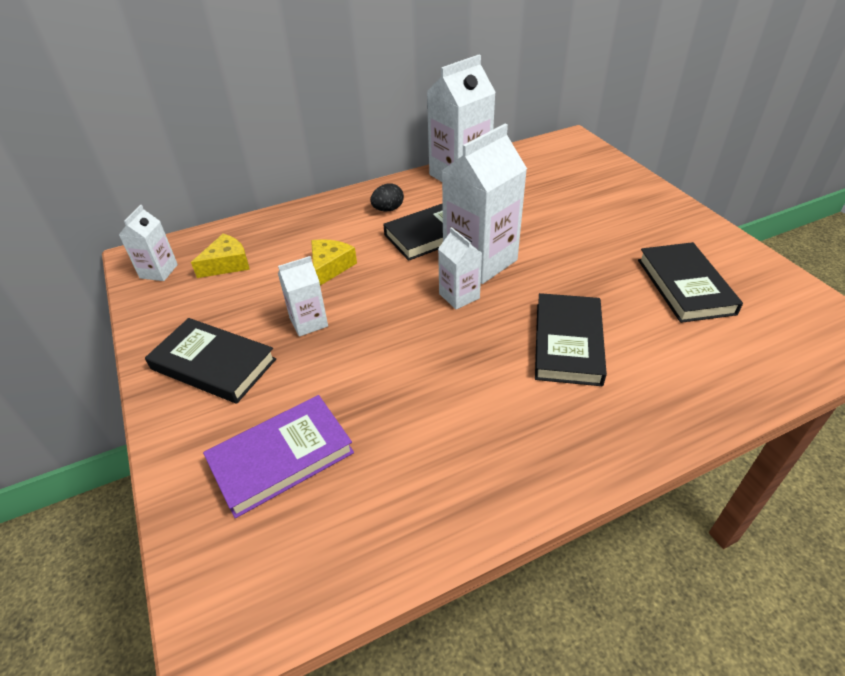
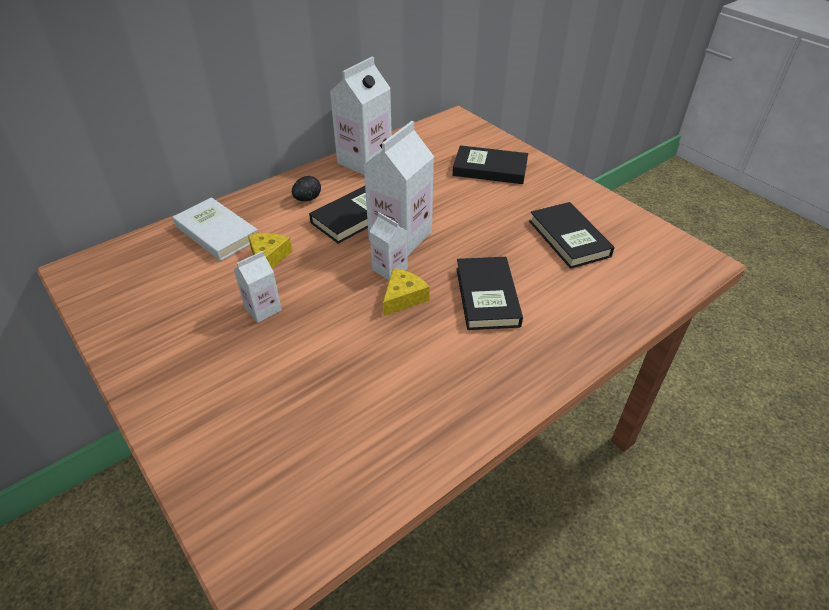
camera: 15 degrees left, 0 degrees up
white carton [119,205,178,281] -> none
black book [145,318,276,404] -> black book moved to [453,145,528,184]
yellow cheese [191,234,250,278] -> yellow cheese moved to [383,268,430,316]
purple book [203,395,354,518] -> none
none -> white book [173,197,258,261]

